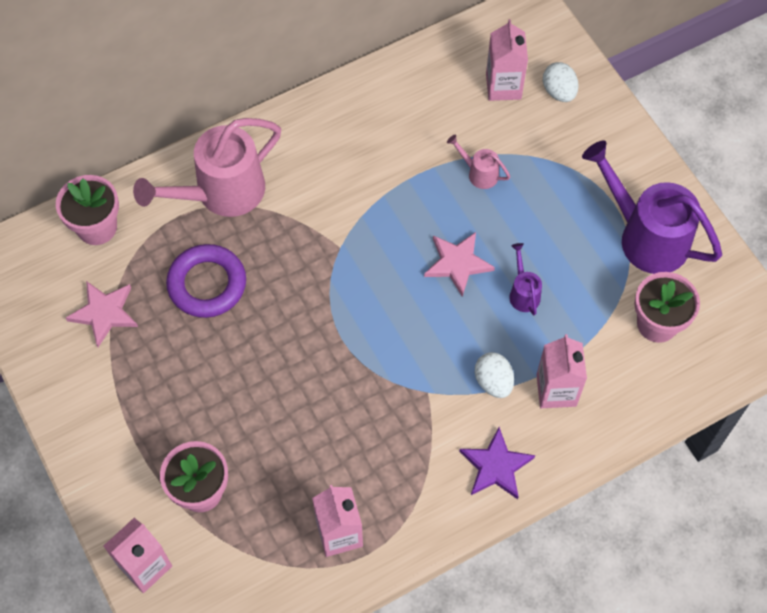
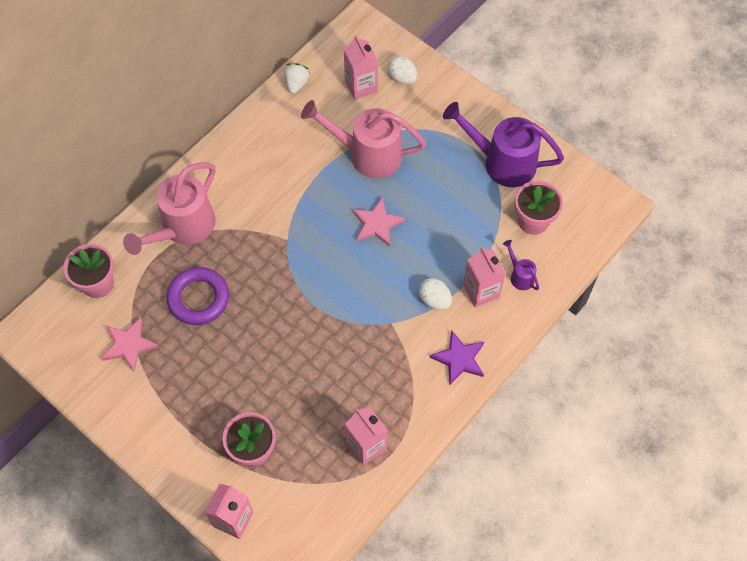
camera: 20 degrees left, 0 degrees up
pink watering can [447,134,510,189] -> pink watering can [301,100,426,179], size x2.24
purple watering can [509,243,542,315] -> purple watering can moved to [503,240,539,290]
none -> white strawberry [284,63,310,94]

